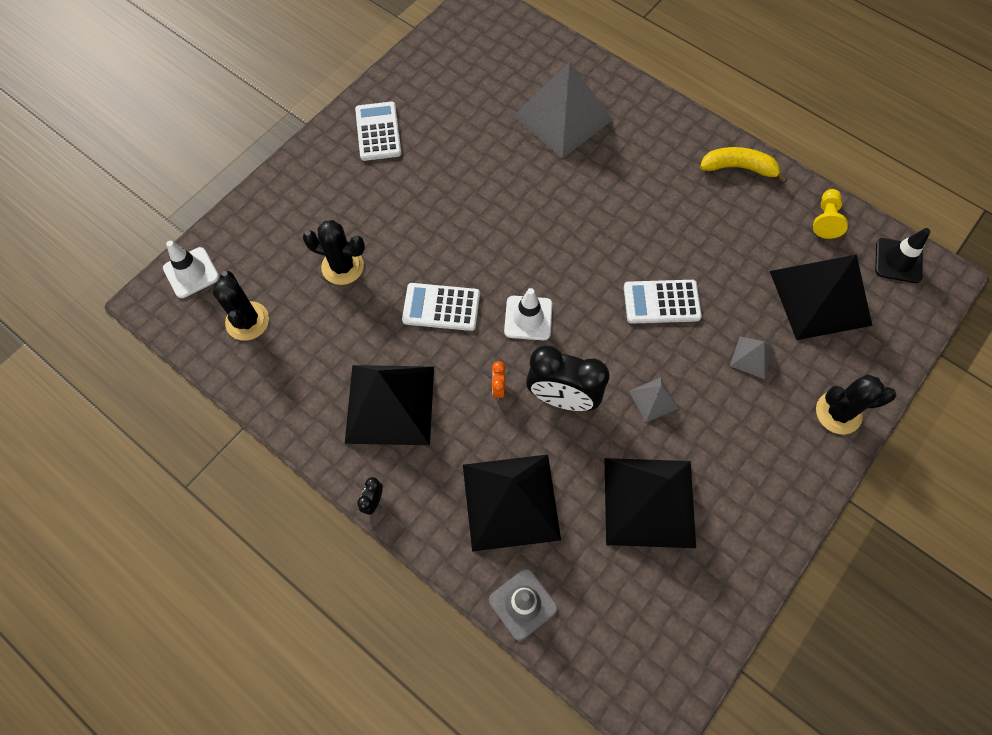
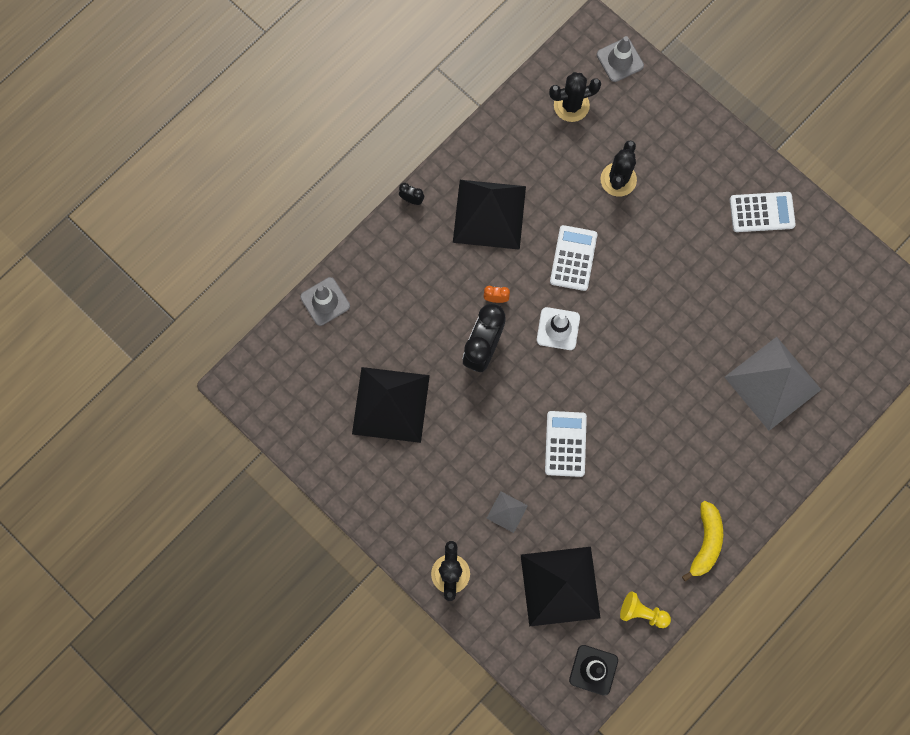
camera: 95 degrees right, 10 degrees up
white traffic cone [163,241,219,298] -> grey traffic cone [597,36,644,82]
black pyramid [463,454,561,552] -> none
grey pyramid [629,377,678,423] -> none

